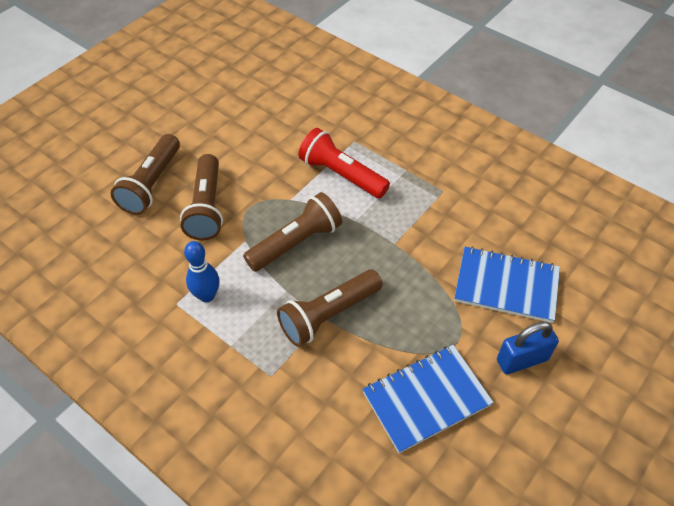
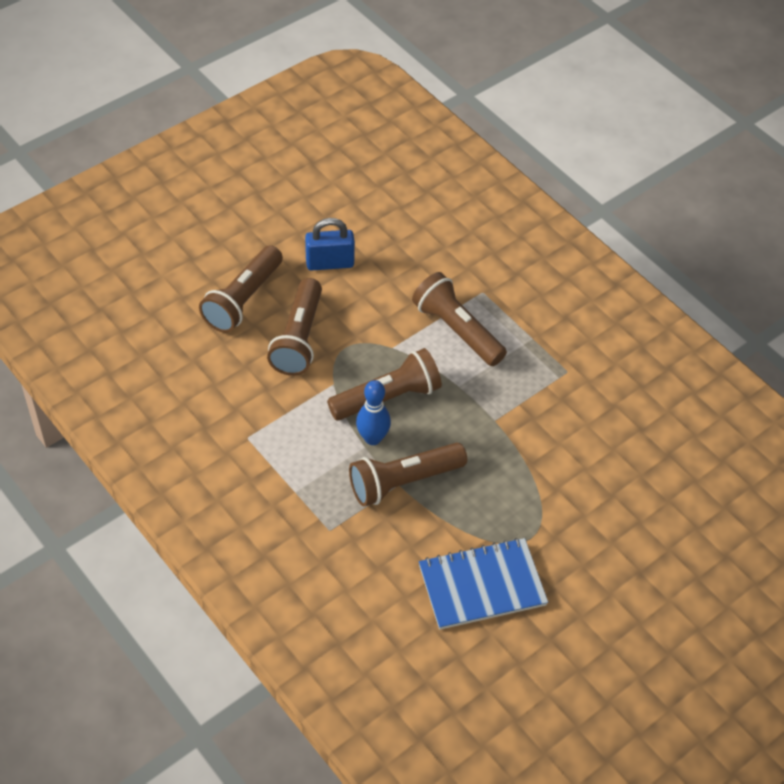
camera: 10 degrees right, 0 degrees up
blue bowling pin [184,241,220,302] -> blue bowling pin moved to [356,380,391,445]
red flashlight [298,128,390,198] -> brown flashlight [412,272,507,366]
blue notebook [454,246,560,323] -> none
blue padlock [497,322,559,374] -> blue padlock moved to [305,218,355,271]

